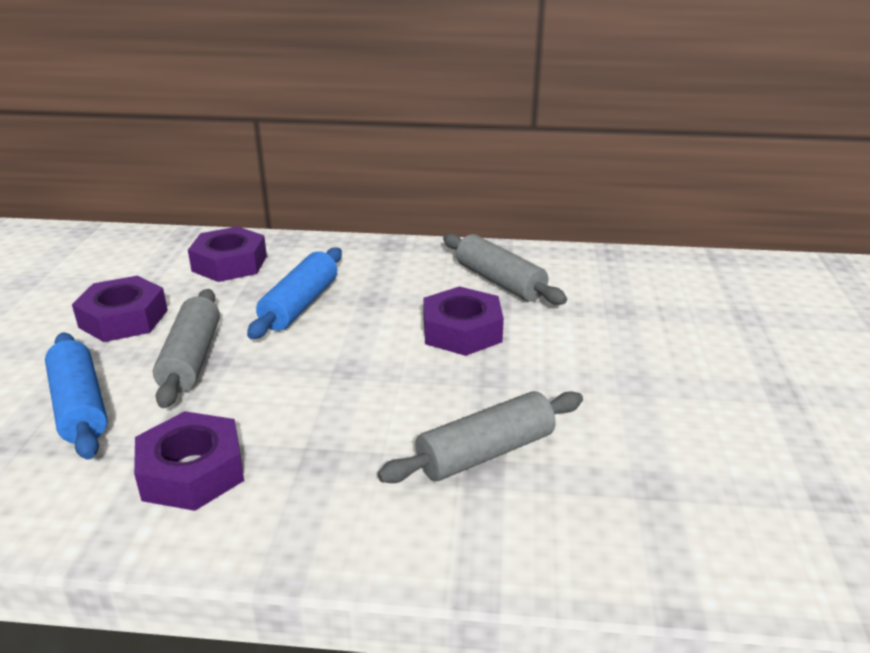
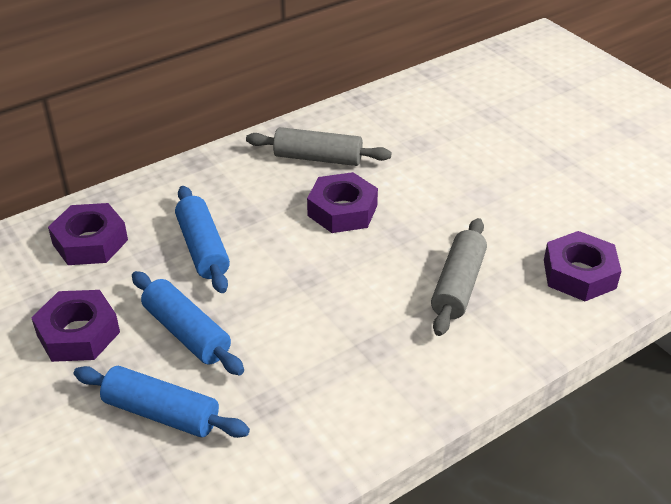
camera: 40 degrees left, 10 degrees up
purple nut [134,411,244,511] -> purple nut moved to [544,231,621,301]
grey rolling pin [153,289,220,408] -> blue rolling pin [132,271,244,375]

